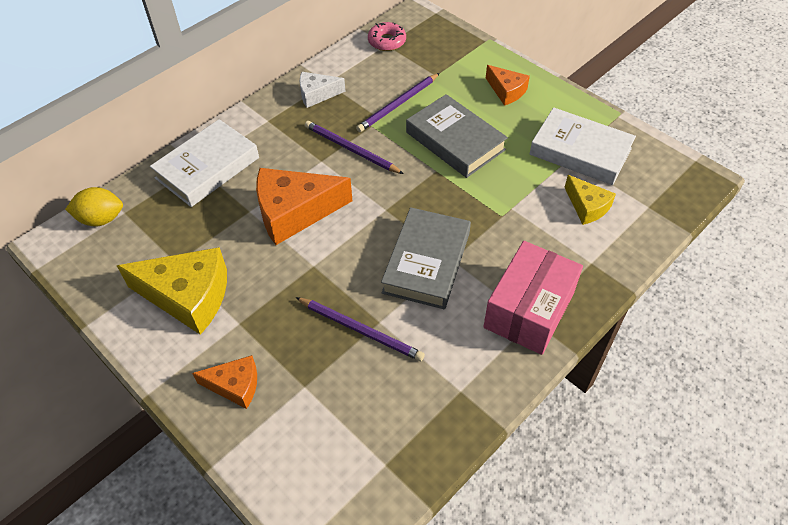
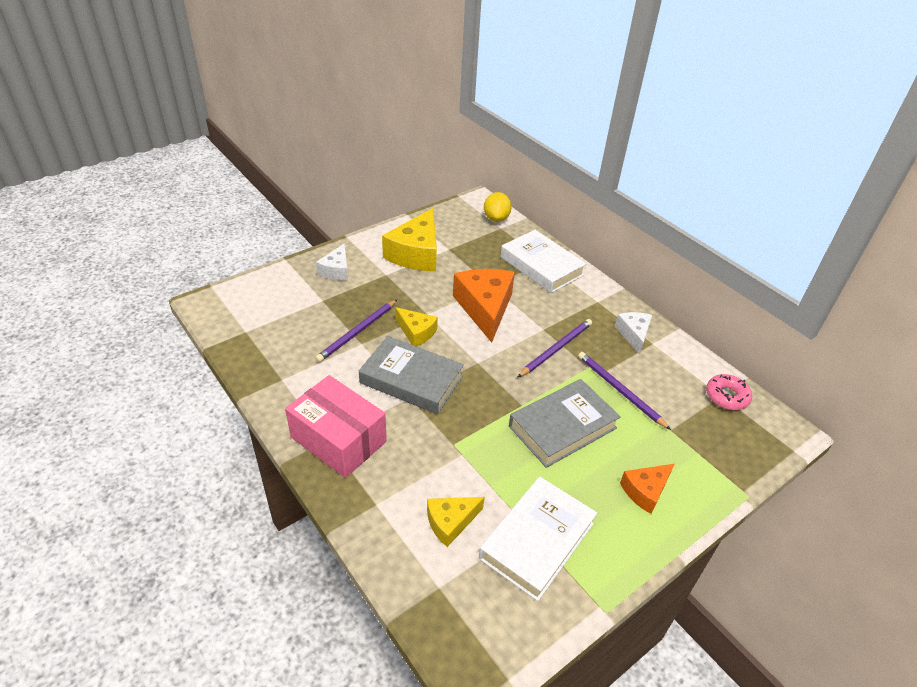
camera: 95 degrees right, 10 degrees down
orange cheese [192,355,257,409] -> white cheese [316,243,348,280]
none -> yellow cheese [395,307,438,346]

